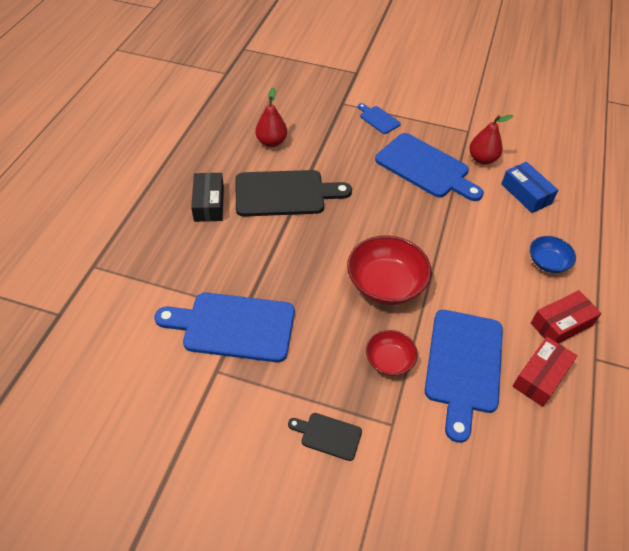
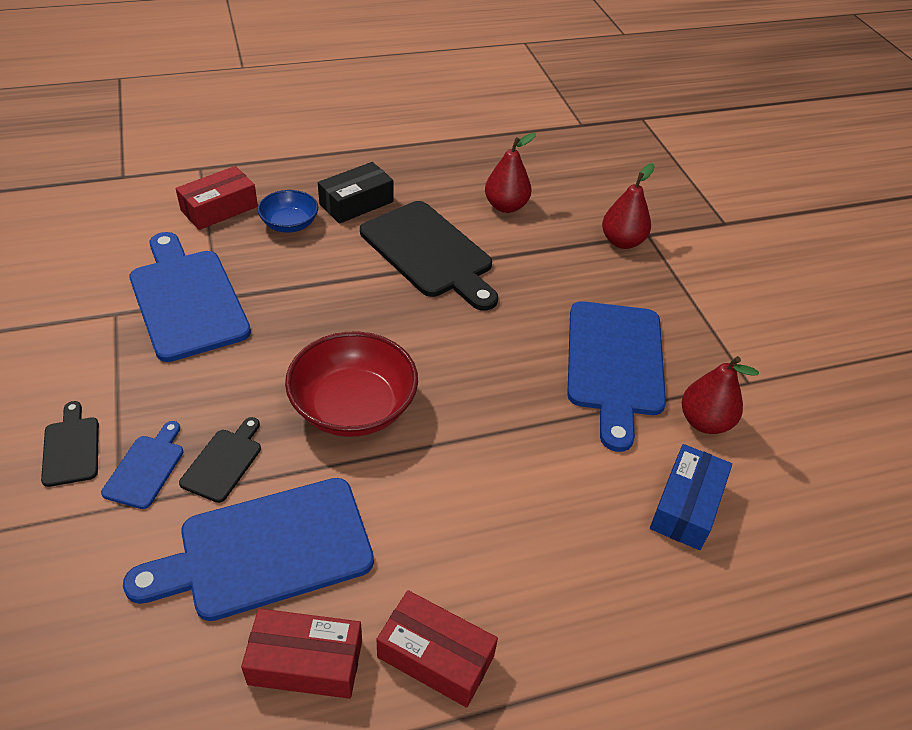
camera: 55 degrees right, 5 degrees down
blue cutting board [358,103,401,134] -> blue cutting board moved to [101,421,183,509]
red bowl [366,330,418,376] -> black cutting board [179,417,261,503]
blue bowl [530,236,576,273] -> blue bowl moved to [257,190,318,233]
none -> red box [176,166,258,230]
none -> red pear [602,163,655,249]

